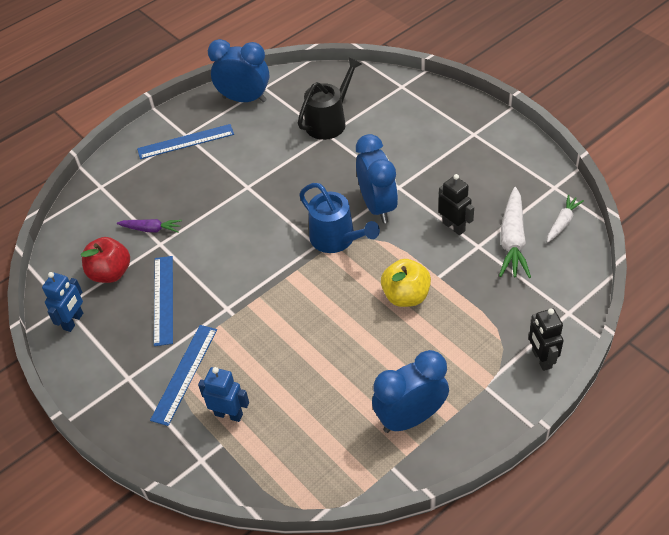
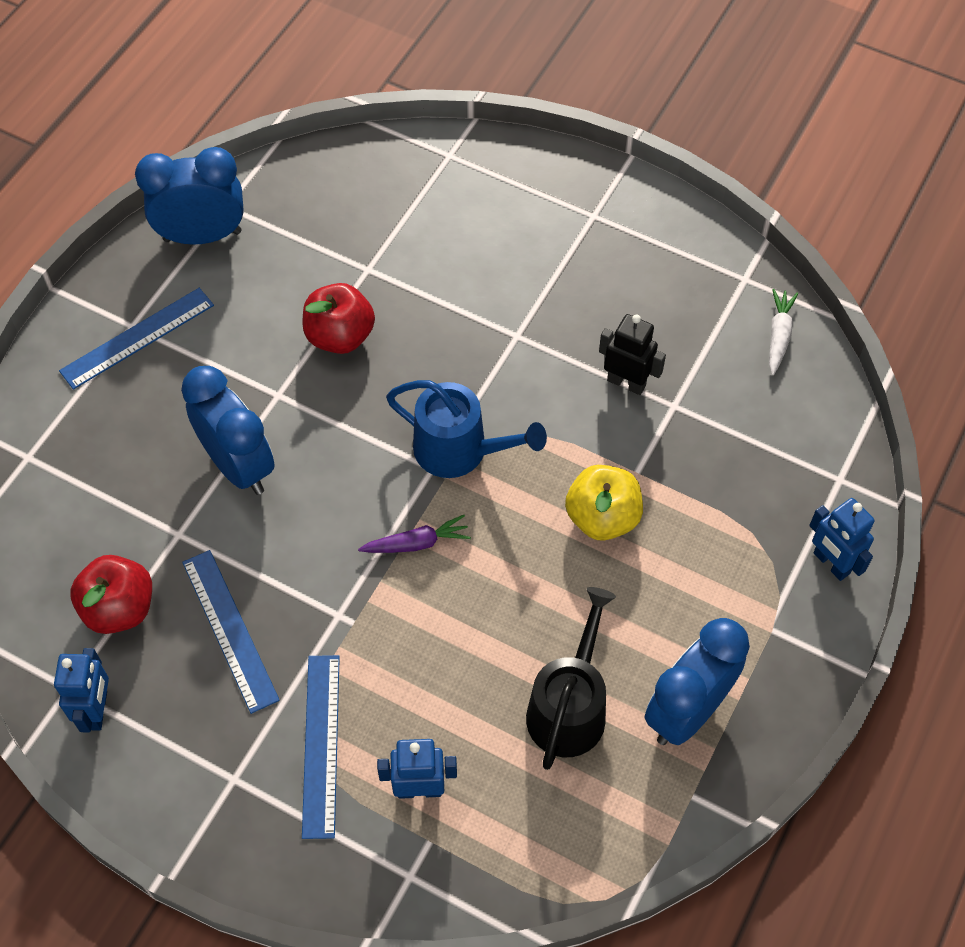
camera: 25 degrees left, 10 degrees up
purple carrot [117,219,182,233] -> purple carrot moved to [358,515,471,553]
black watering can [298,57,362,140] -> black watering can moved to [526,587,616,770]
blue clock [356,134,398,223] -> blue clock moved to [181,366,275,495]
white carrot [499,187,531,278] -> none
black robot [529,308,564,371] -> blue robot [810,498,875,581]
none -> red apple [302,283,375,354]

